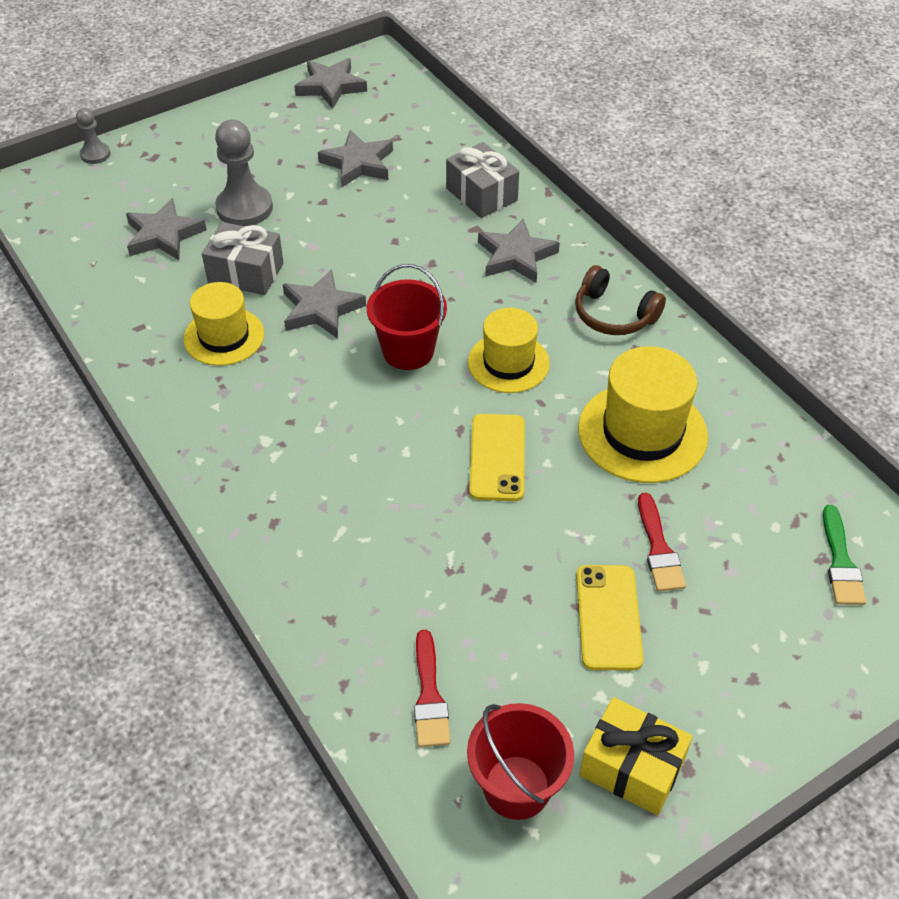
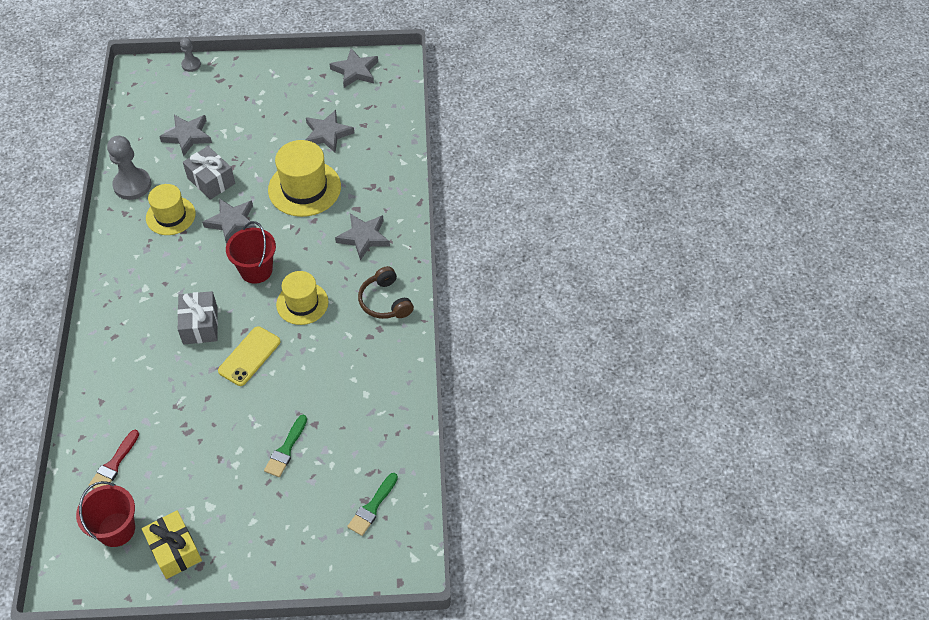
camera: 30 degrees right, 5 degrees up
grey pawn [215,120,273,226] -> grey pawn moved to [107,136,151,200]
grey gift [446,142,519,218] -> grey gift moved to [177,291,218,344]
yellow phone [576,565,644,670] -> none
yellow hat [578,346,708,483] -> yellow hat moved to [268,140,341,217]
red brush [638,493,686,592] -> green brush [264,415,307,477]

